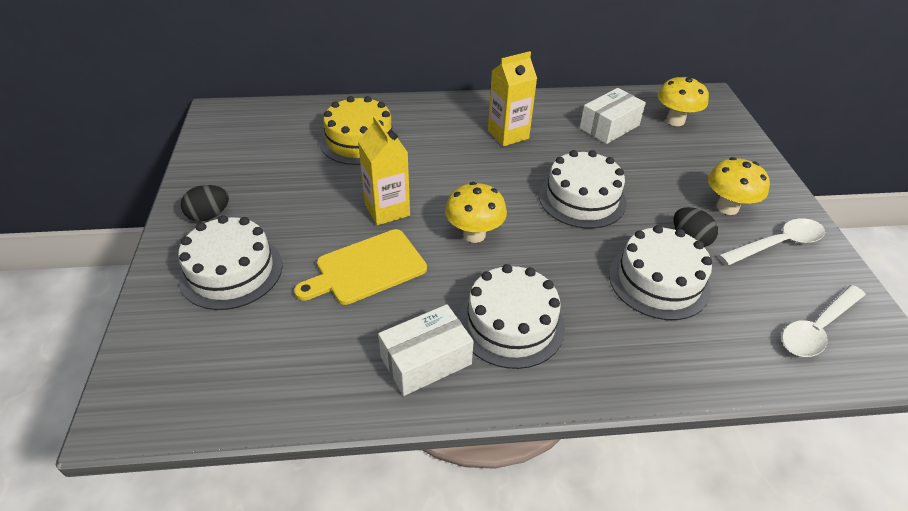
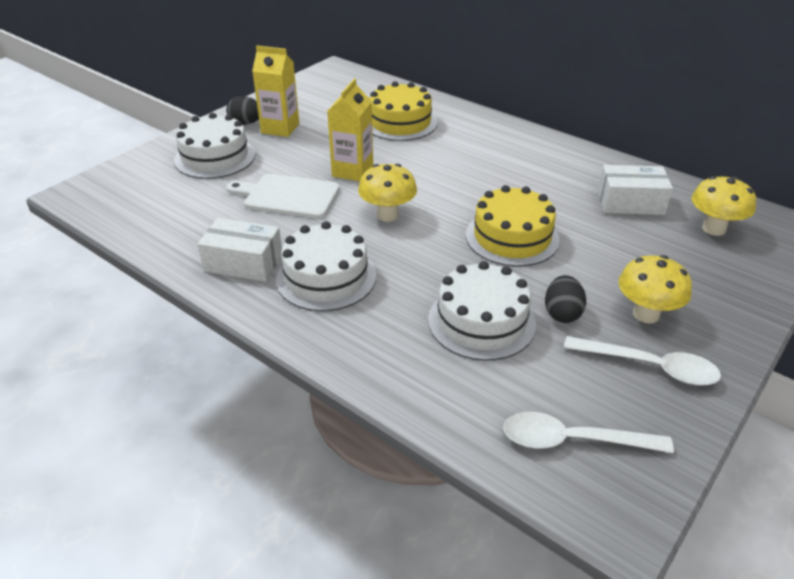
camera: 45 degrees right, 5 degrees down
yellow cutting board [294,229,427,305] -> white cutting board [226,174,340,218]
yellow carton [488,51,537,147] -> yellow carton moved to [252,45,299,137]
white cake [539,150,627,229] -> yellow cake [466,185,560,267]

